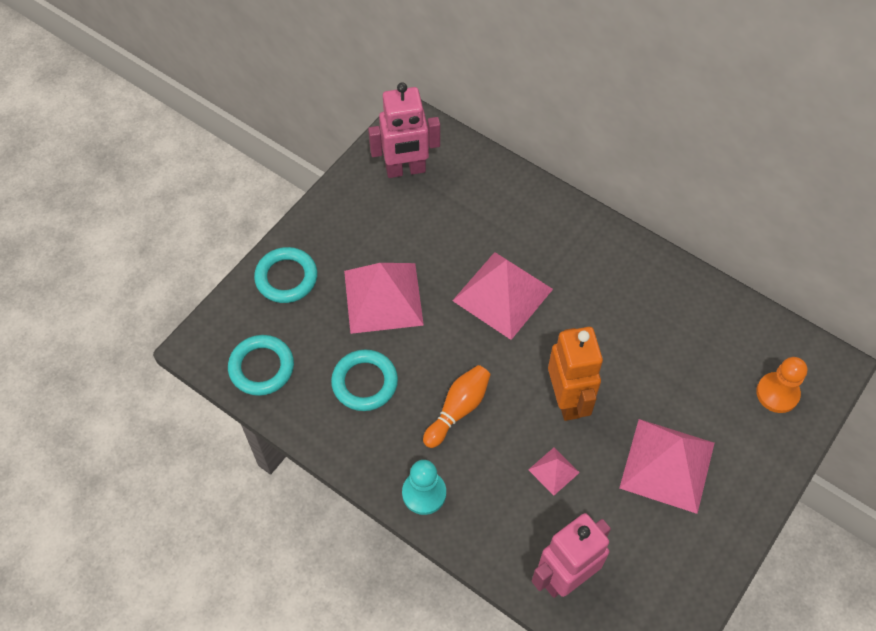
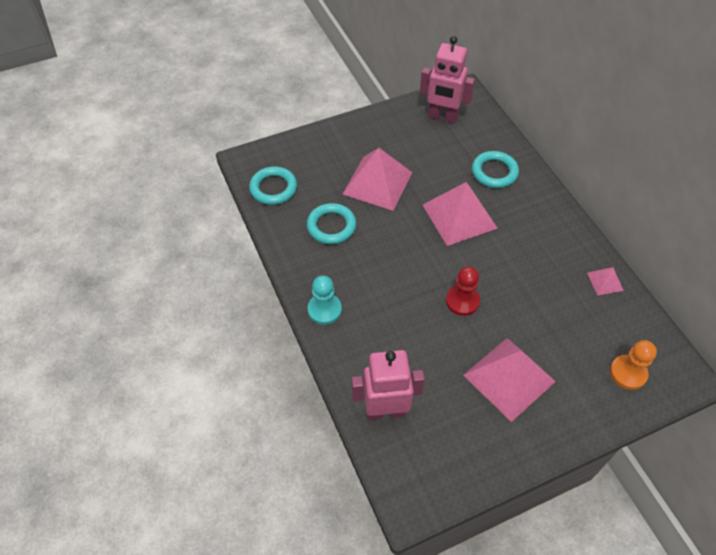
camera: 30 degrees right, 5 degrees down
turquoise ring [254,247,317,303] -> turquoise ring moved to [472,151,519,188]
orange bowling pin [423,365,491,448] -> none
pink pyramid [528,447,580,496] -> pink pyramid moved to [587,267,624,295]
orange robot [548,327,603,421] -> red pawn [446,266,480,316]

